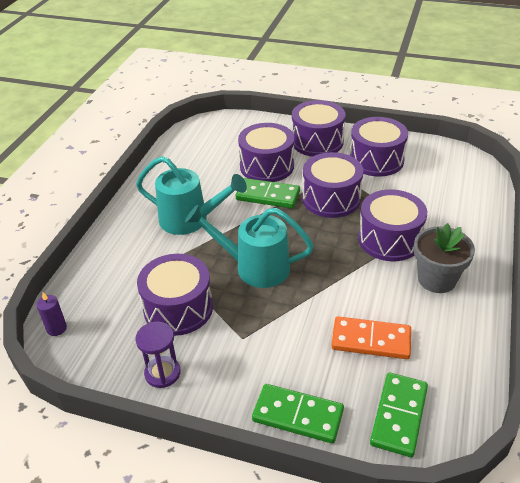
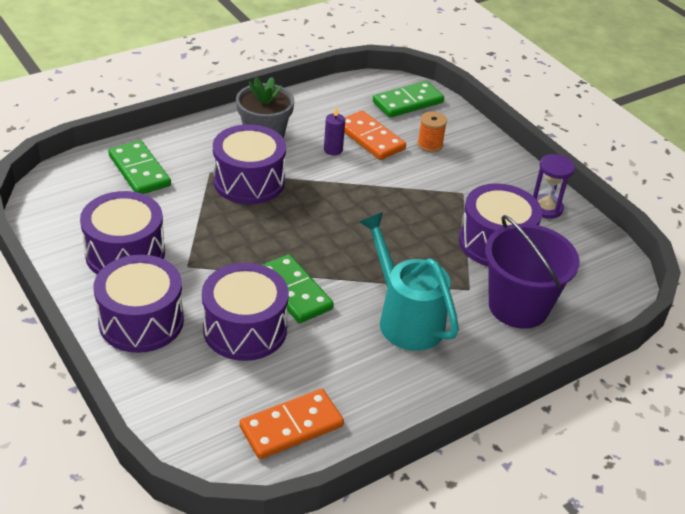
camera: 145 degrees left, 0 degrees up
purple candle [36,292,67,336] -> purple candle moved to [324,107,345,155]
turquoise watering can [185,205,314,288] -> none
green domino [252,384,344,443] -> green domino moved to [108,140,171,194]
purple drum [302,152,363,218] -> none
none -> orange domino [239,389,344,459]
none -> orange spool [417,112,447,152]
none -> purple bucket [485,215,580,329]

